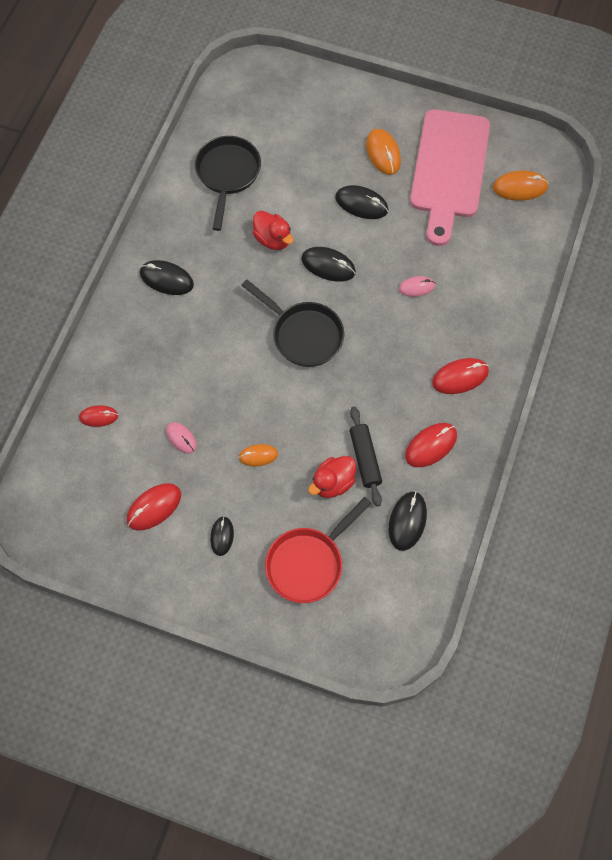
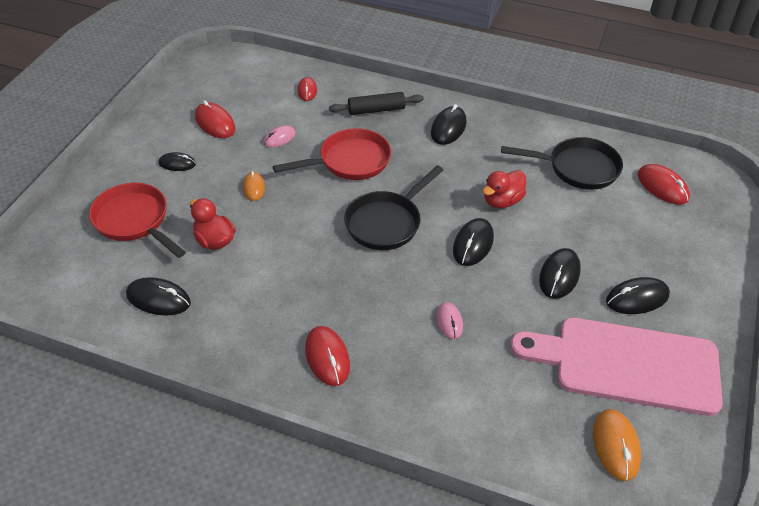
camera: 90 degrees right, 20 degrees down
black rolling pin [350,407,382,507] -> black rolling pin moved to [329,92,424,115]
orange mouse [366,129,401,175] -> black mouse [606,277,670,314]
red mouse [405,423,457,467] -> red mouse moved to [637,164,690,204]
none -> red pan [272,128,391,180]

